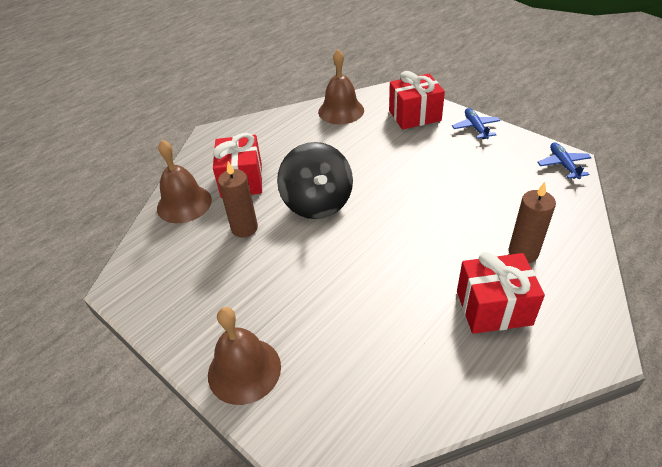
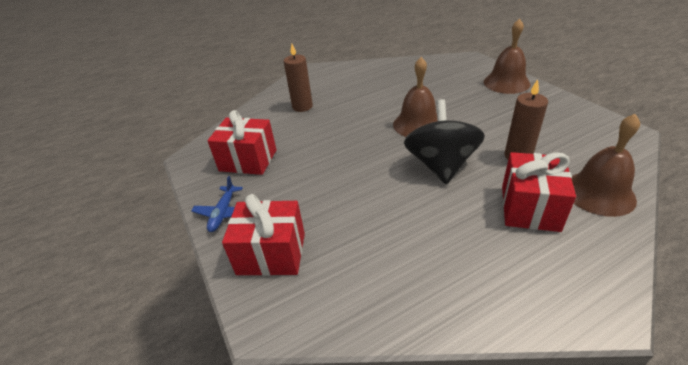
camera: 160 degrees left, 5 degrees down
brown bell [318,49,364,124] -> brown bell moved to [393,57,437,137]
red gift [457,252,545,334] -> red gift moved to [207,110,276,175]
blue plane [537,142,592,179] -> none

